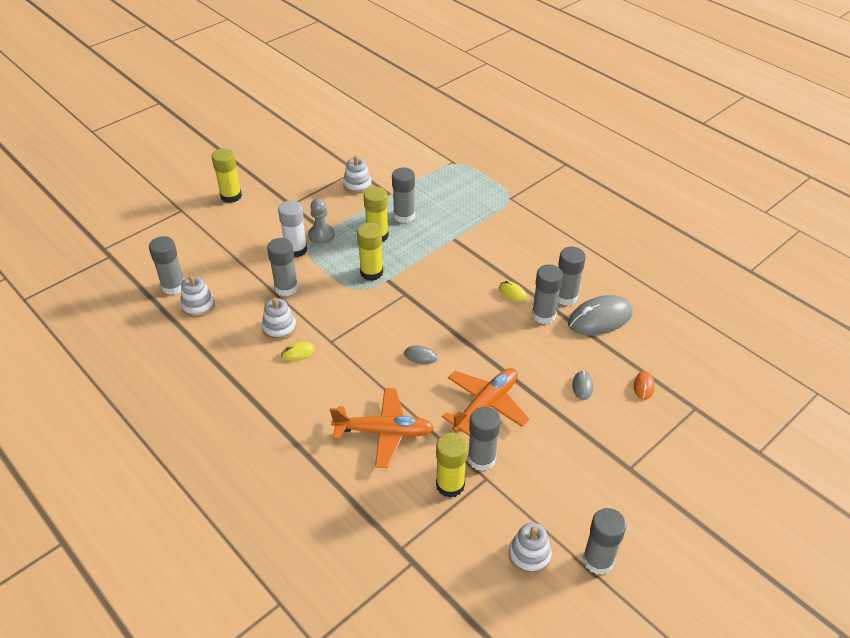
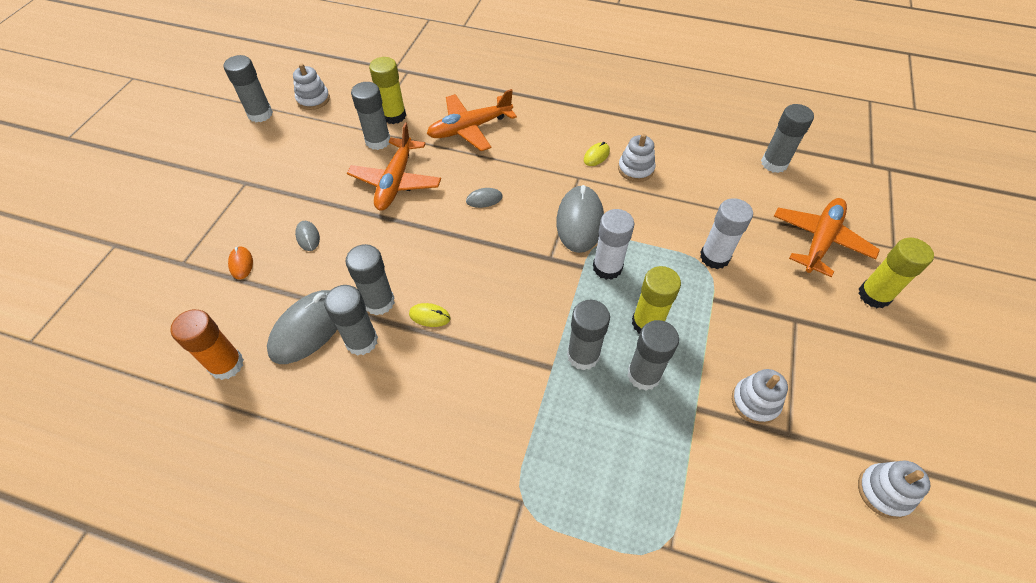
camera: 150 degrees right, 10 degrees up
white stacking toy [180,276,215,318] -> white stacking toy moved to [858,461,930,519]
grey glue stick [267,238,298,296] -> grey glue stick moved to [567,300,610,370]
grey pawn [308,199,335,244] -> none
yellow glue stick [357,223,383,281] -> white glue stick [593,209,634,280]
none -> orange glue stick [170,309,244,380]
none -> grey mouse [556,185,604,253]
none -> orange plane [774,198,880,277]

